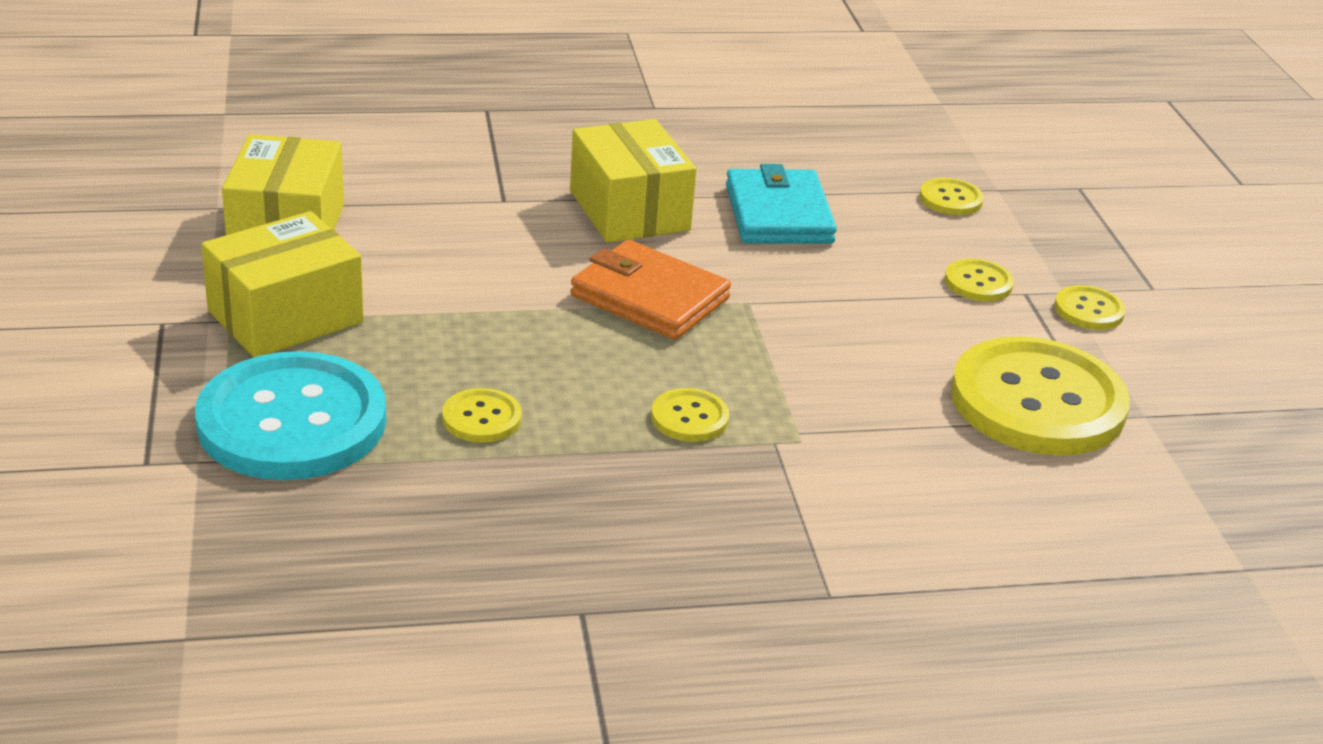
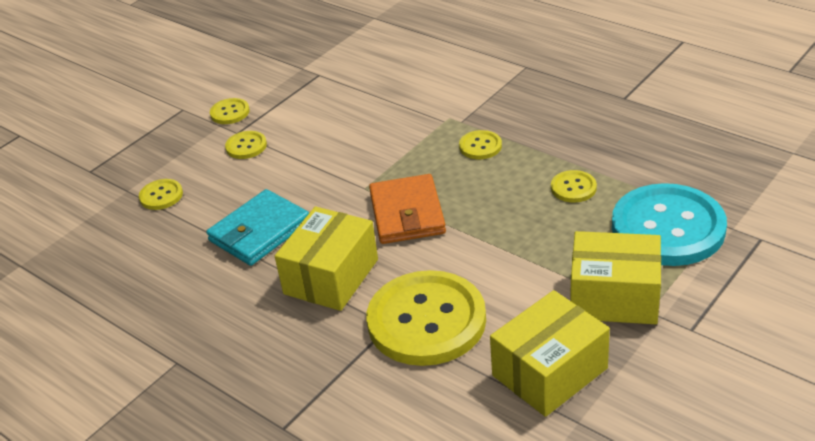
camera: 125 degrees left, 5 degrees up
yellow button [951,336,1130,456] -> yellow button moved to [367,270,486,366]

